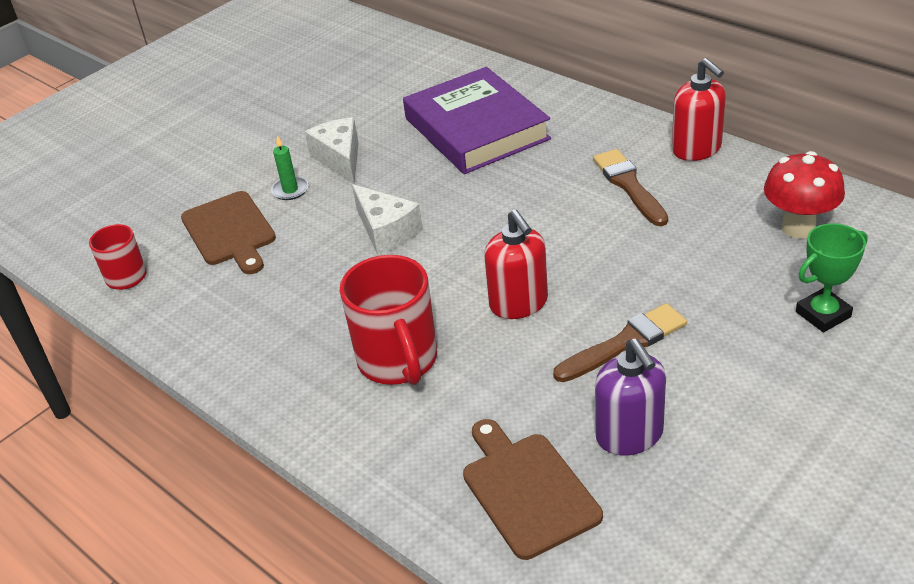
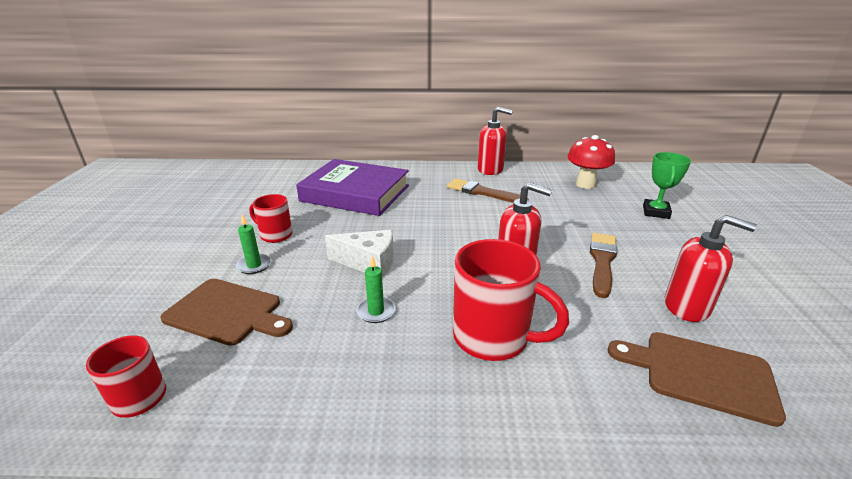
camera: 45 degrees left, 10 degrees down
white cheese [305,117,358,184] -> red mug [249,194,293,243]
purple soap dispenser [595,338,666,456] -> red soap dispenser [665,215,757,322]
none -> green candle [356,256,396,323]

